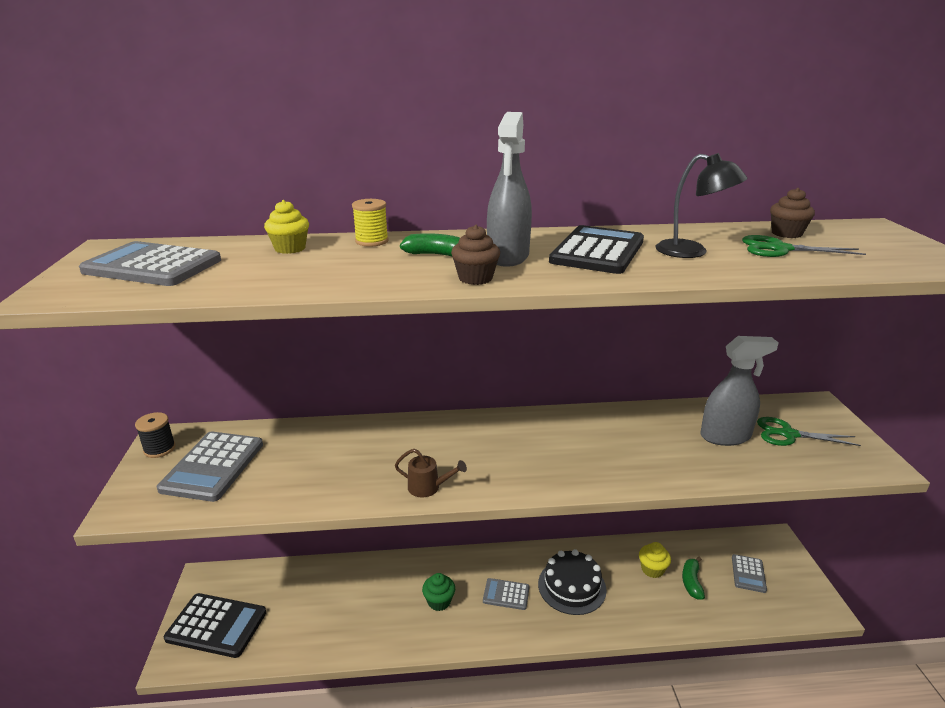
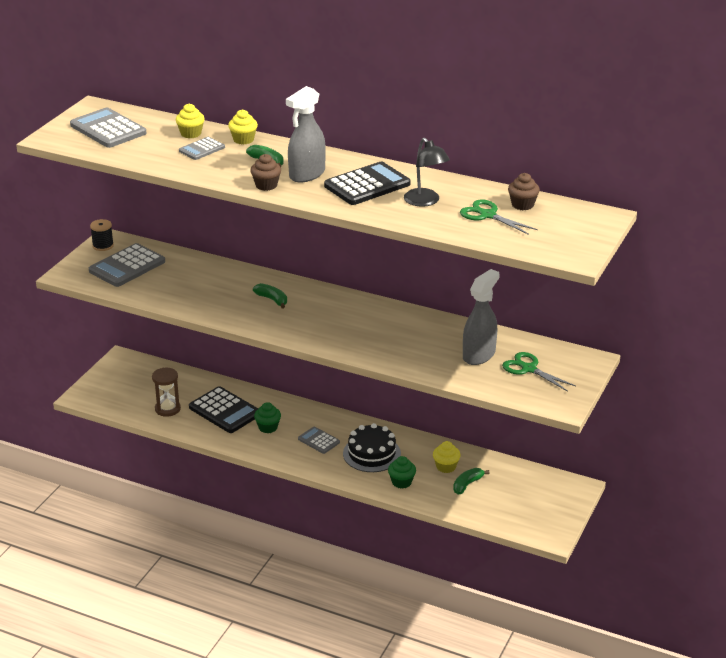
camera: 30 degrees right, 5 degrees up
black calculator [164,593,266,658] -> black calculator moved to [189,386,258,433]
yellow spool [352,199,389,247] -> yellow cupcake [228,109,258,145]
brown watering can [395,449,467,497] -> none
grey spray bottle [700,336,779,446] -> grey spray bottle turned 75 degrees counterclockwise [463,269,500,365]
grey calculator [732,554,767,593] -> grey calculator moved to [179,137,225,160]
none -> brown hourglass [152,368,181,417]
none -> green banana [253,283,287,308]
none -> green cupcake [388,456,416,488]

